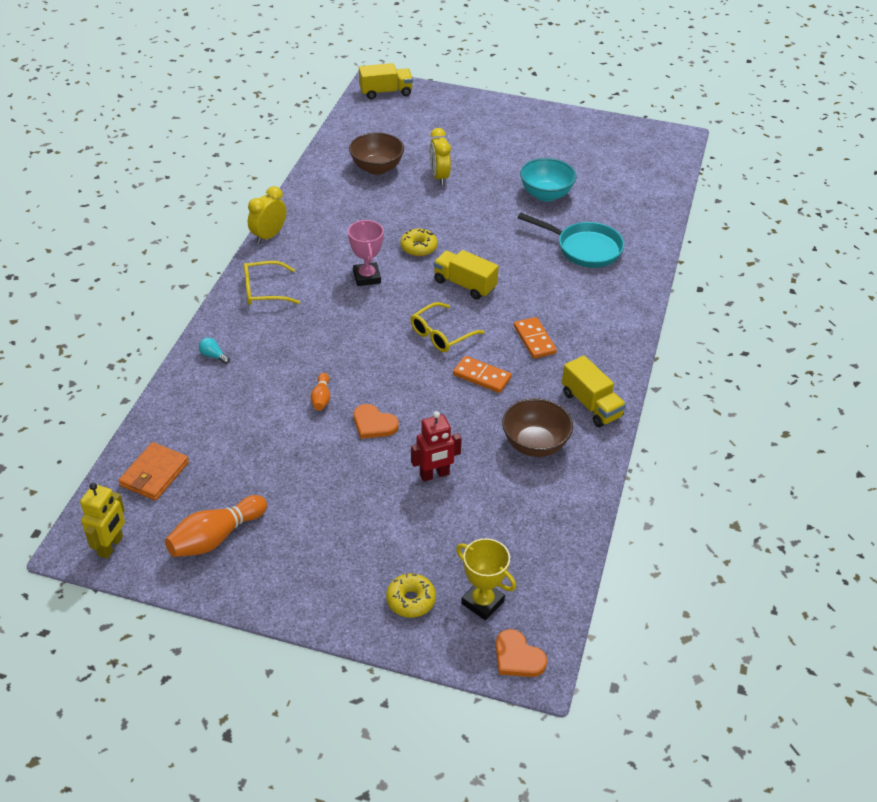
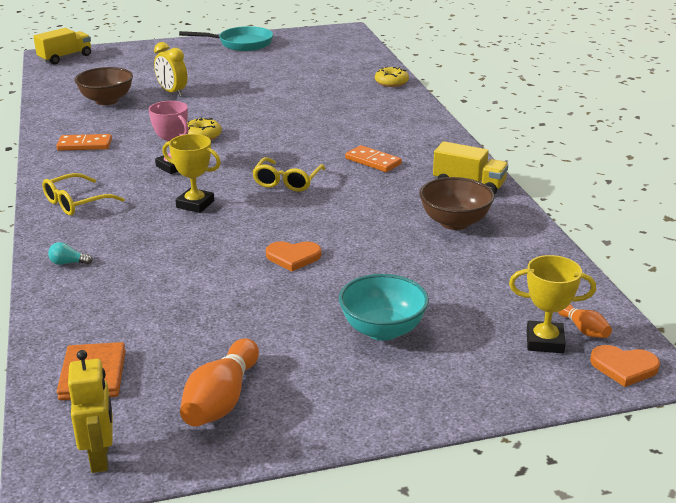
camera: 30 degrees left, 15 degrees down
yellow clock [248,186,286,244] -> none
orange bowling pin [310,373,330,411] -> orange bowling pin moved to [558,304,612,338]
yellow donut [386,573,436,618] -> yellow donut moved to [375,66,409,87]
red robot [411,411,462,482] -> none
yellow truck [433,250,499,300] -> none
orange domino [453,356,512,393] -> orange domino moved to [56,134,112,150]
turquoise pan [518,213,624,268] -> turquoise pan moved to [179,26,273,51]
turquoise bowl [520,158,576,201] -> turquoise bowl moved to [339,274,429,341]
none -> yellow trophy [162,134,221,213]

